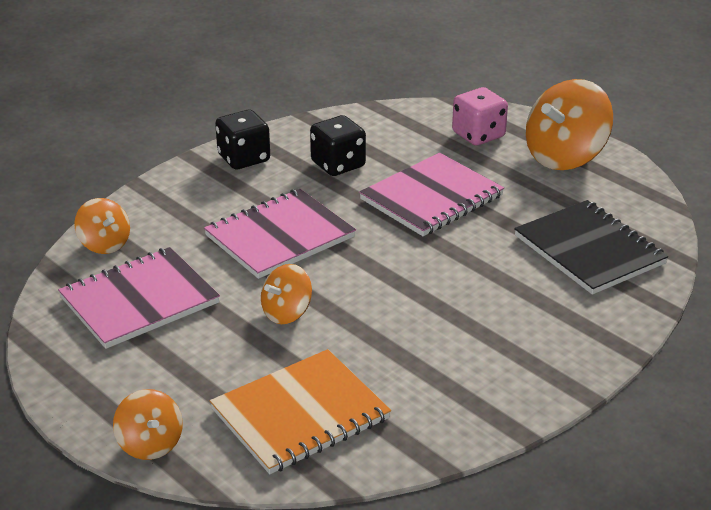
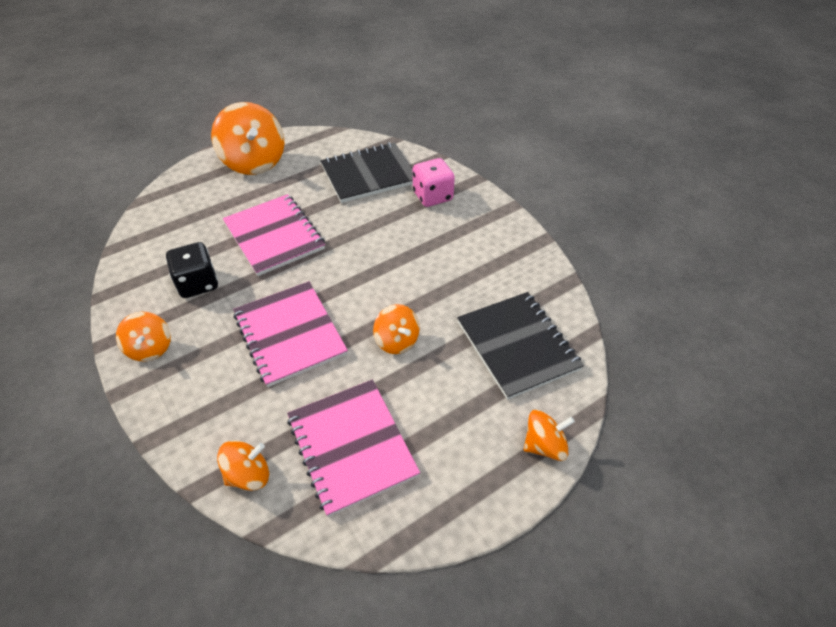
camera: 80 degrees left, 15 degrees up
orange notebook [210,349,391,474] -> black notebook [457,292,584,400]
black dice [215,110,270,169] -> orange spinning top [116,312,171,361]
pink dice [452,87,508,145] -> pink dice moved to [413,158,455,207]

